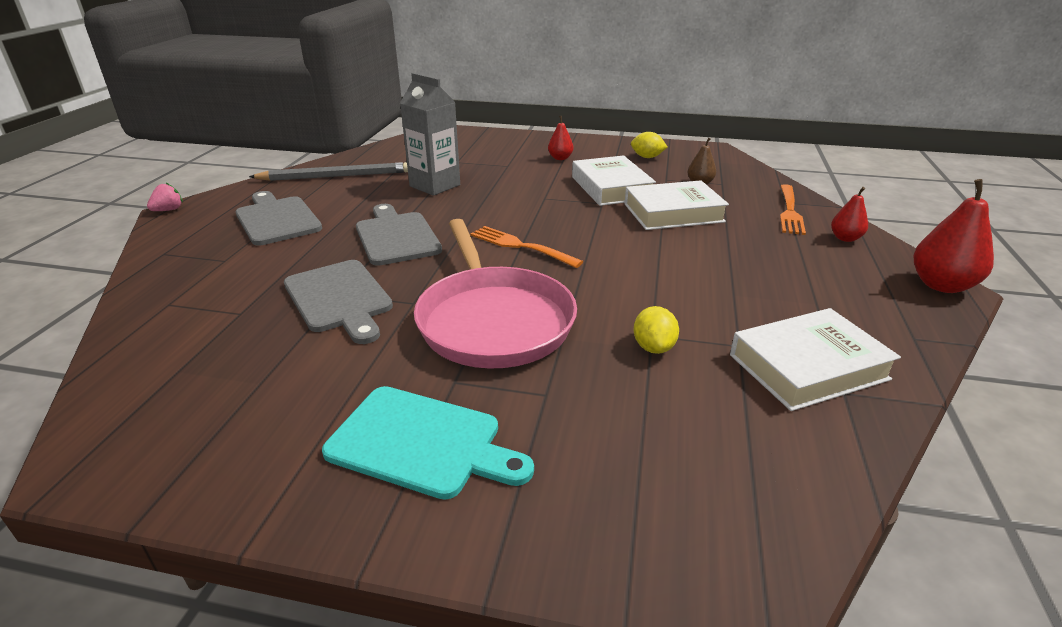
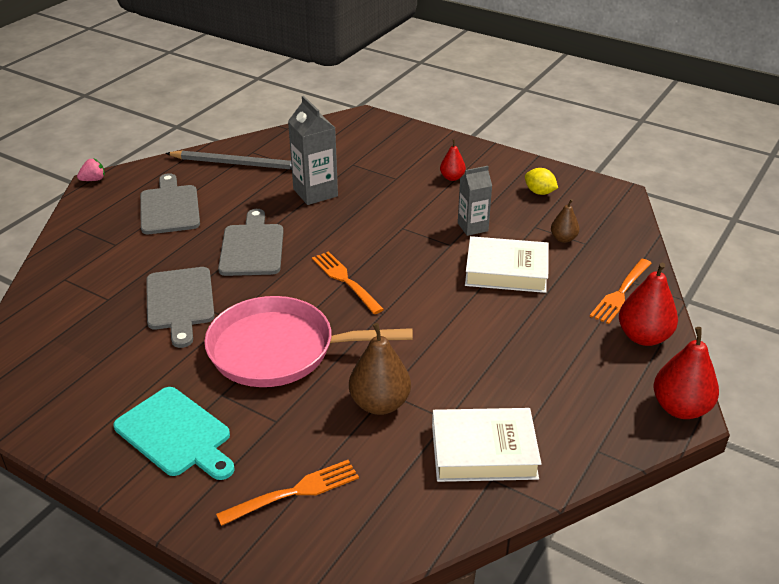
camera: 20 degrees right, 5 degrees up
pink pan [414,219,577,369] -> pink pan turned 90 degrees clockwise [204,296,413,387]
white book [572,155,656,206] -> grey carton [458,166,492,236]
yellow lemon [633,306,679,354] -> brown pear [349,323,411,415]
red pear [831,187,868,242] -> red pear [619,263,678,346], size x1.76
none -> orange fork [216,460,359,526]

